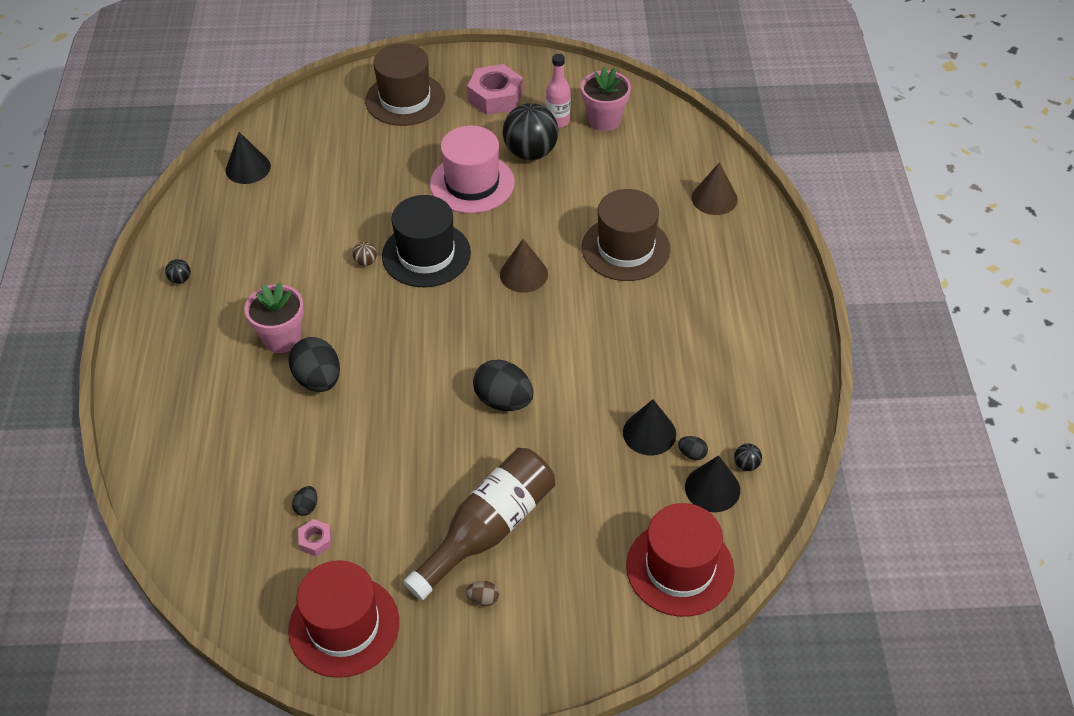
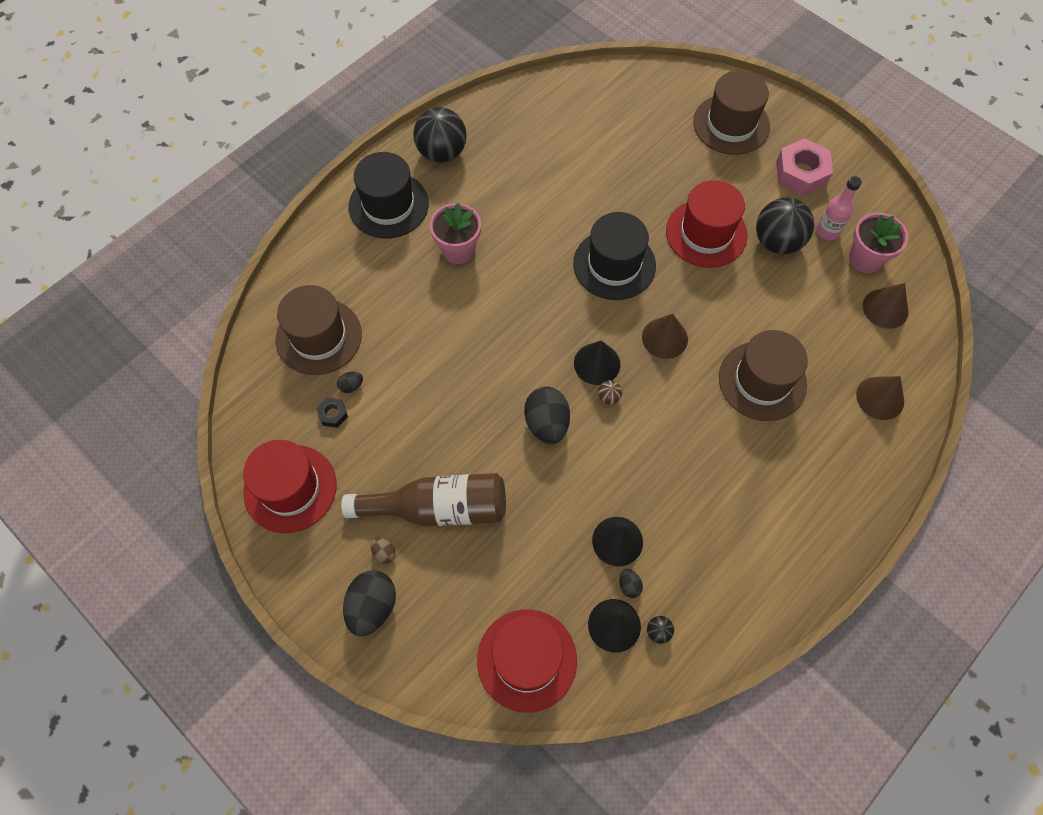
camera: 45 degrees right, 15 degrees up
black ball [165,259,191,284] -> black ball [413,107,467,163], size x2.46
black cone [226,132,271,184] -> black cone moved to [574,340,620,385]
black egg [289,337,340,392] -> black egg moved to [343,570,396,636]
pink nut [298,519,332,557] -> black nut [316,398,348,428]
brown ball [352,242,377,266] -> brown ball moved to [598,380,622,405]
pink hat [430,126,515,213] -> red hat [666,180,748,268]
none -> brown hat [276,285,362,375]
none -> black hat [349,152,429,239]
none -> brown cone [863,283,909,329]

